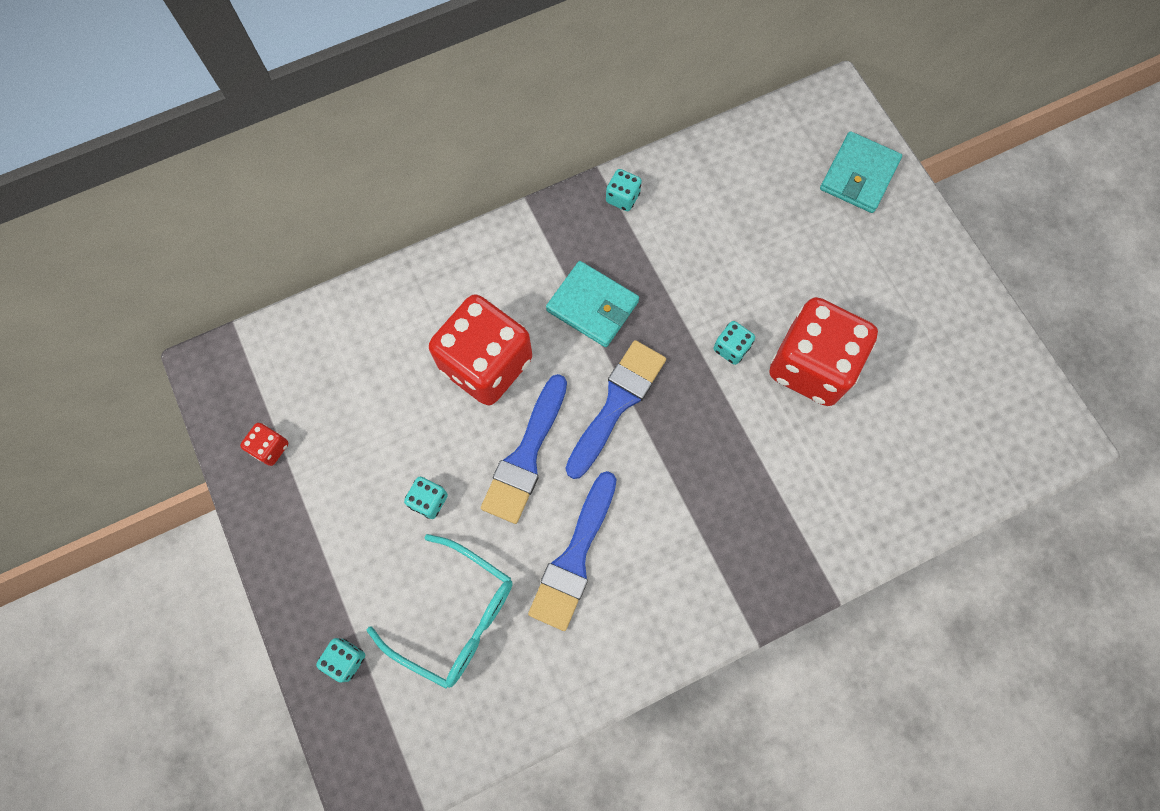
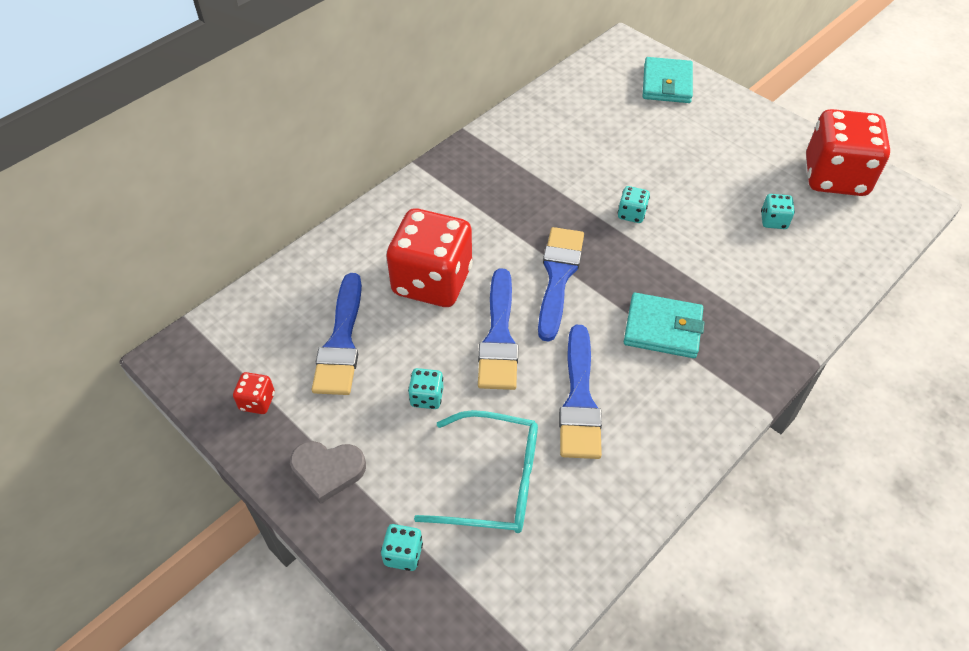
camera: 20 degrees left, 20 degrees down
turquoise wallet [546,261,639,347] -> turquoise wallet moved to [624,293,705,358]
turquoise dice [606,169,642,211] -> turquoise dice moved to [761,194,795,229]
red dice [769,297,878,406] -> red dice moved to [806,109,890,196]
none -> grey heart [290,441,366,504]
none -> blue brush [312,273,362,395]

